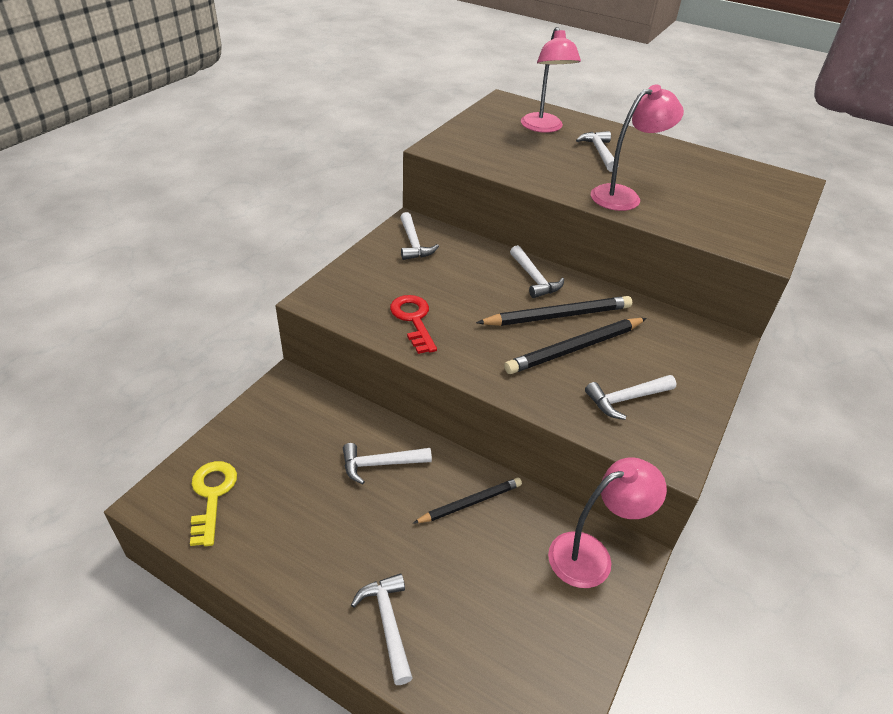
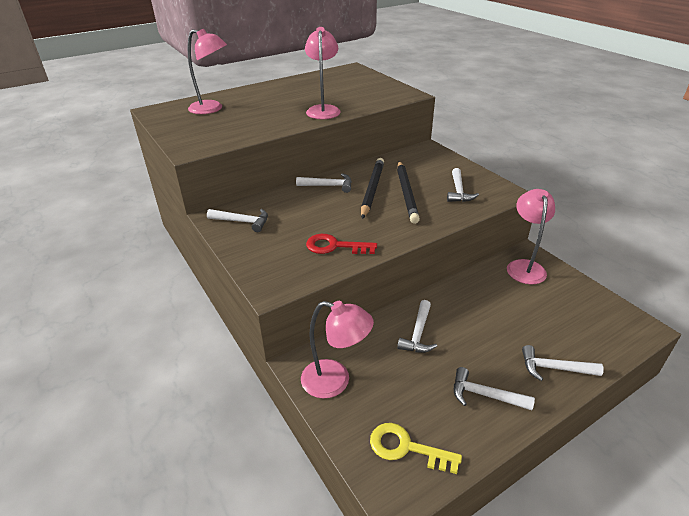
camera: 60 degrees left, 5 degrees down
black pencil [413,478,522,523] -> none
white hammer [576,131,614,172] -> white hammer moved to [454,367,535,410]
none -> pink lamp [301,301,374,398]

